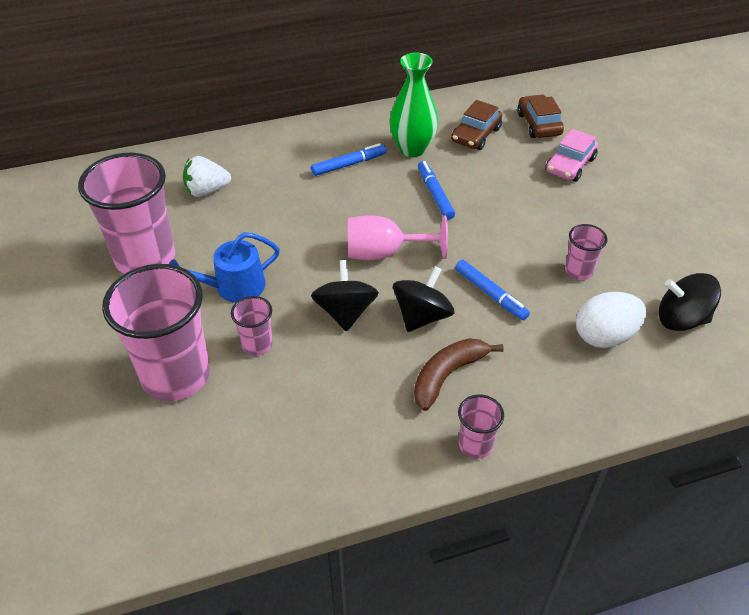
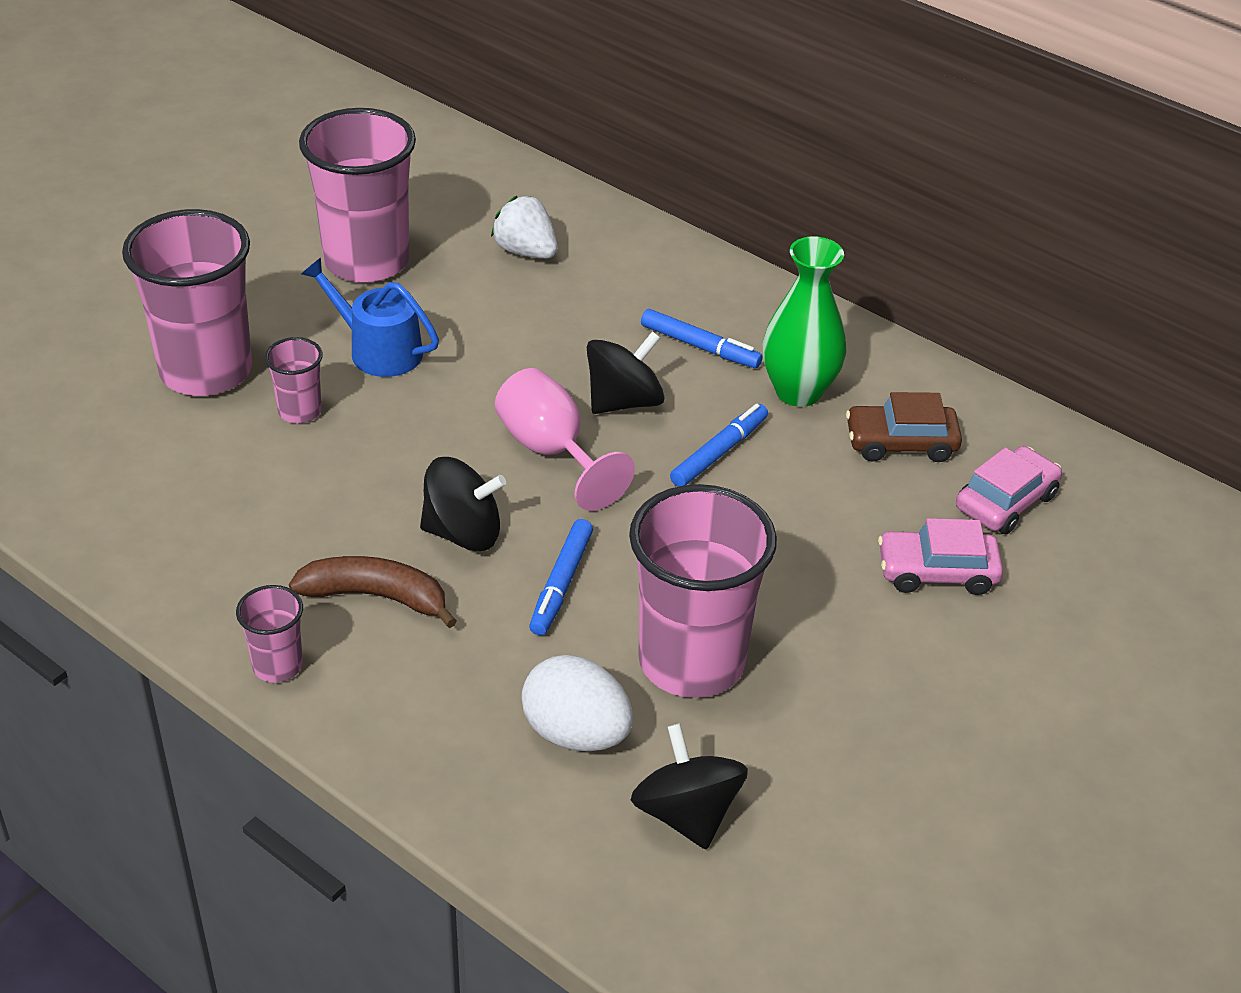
camera: 55 degrees right, 5 degrees down
black spinning top [311,260,379,332] -> black spinning top moved to [587,331,665,414]
brown car [517,94,564,138] -> pink car [956,446,1062,534]
pink cup [565,224,607,280] -> pink cup [629,484,777,698], size x2.17

